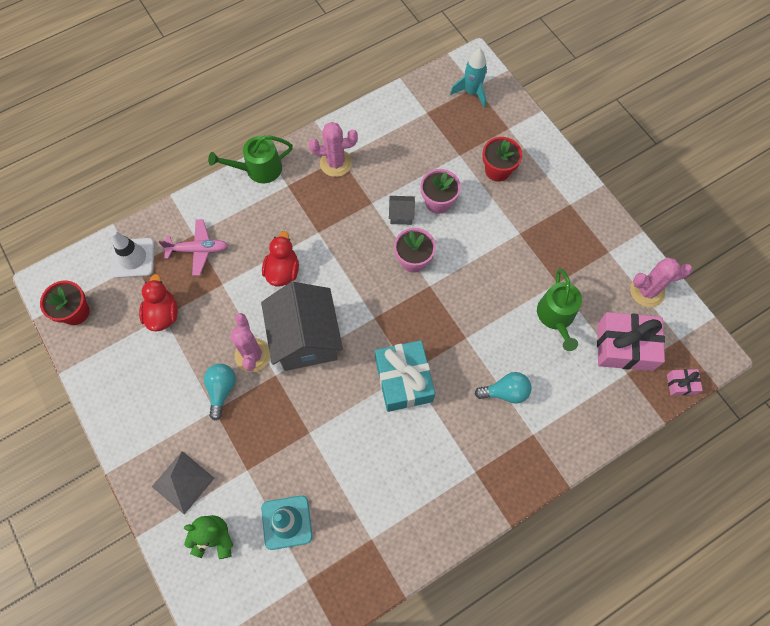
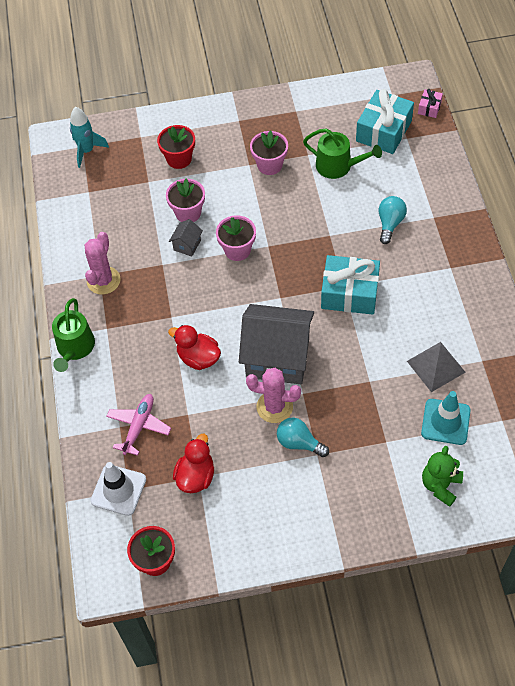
camera: 65 degrees left, 10 degrees down
red duck [139,274,178,332] -> red duck turned 90 degrees clockwise [173,434,214,493]
grey pyramid [152,451,214,514] -> grey pyramid moved to [407,342,466,392]
pink gift [597,312,665,371] -> turquoise gift [356,89,414,154]
pink cactus [630,257,692,307] -> none
none -> pink flower pot [250,130,288,175]

